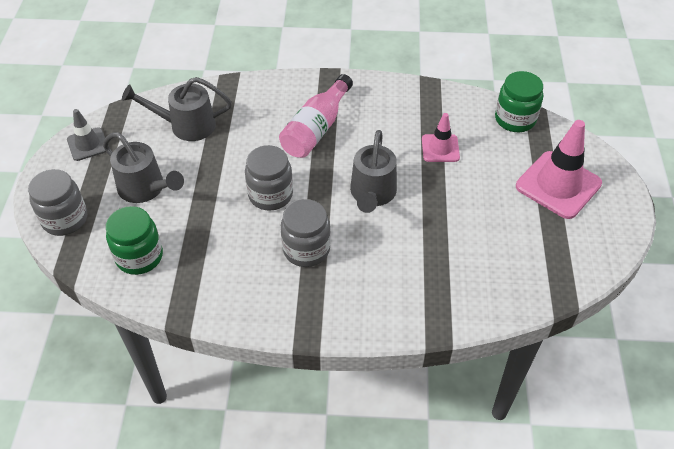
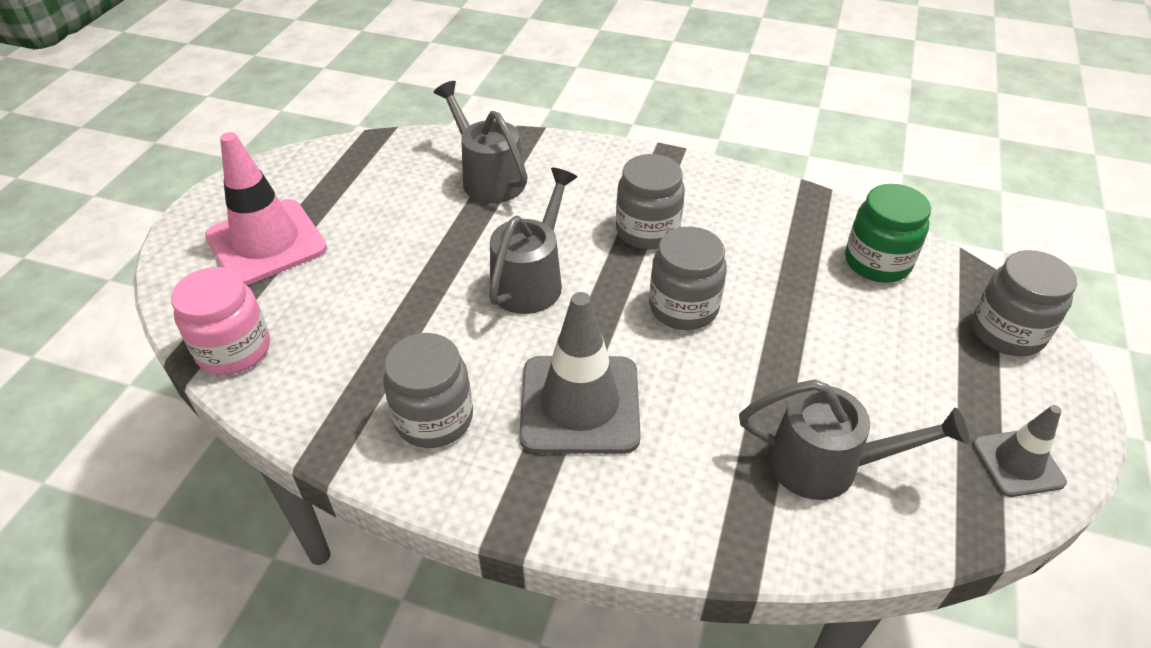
camera: 165 degrees left, 5 degrees down
grey watering can [103,132,184,203] -> grey watering can moved to [434,81,528,203]
pink bottle [279,74,353,158] -> grey traffic cone [519,292,641,454]
pink traffic cone [422,113,460,162] -> none
green jar [495,71,543,132] -> pink jar [171,267,270,375]
none -> grey jar [383,333,473,448]

